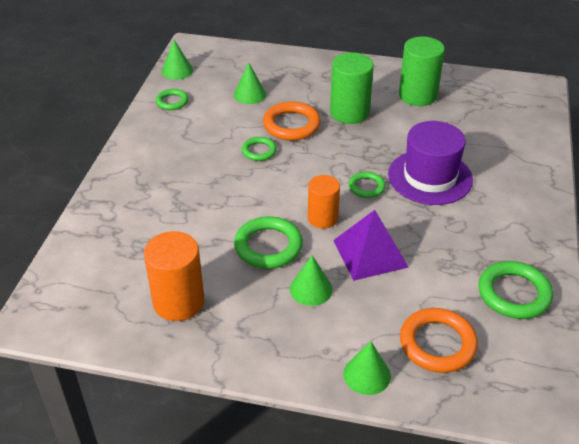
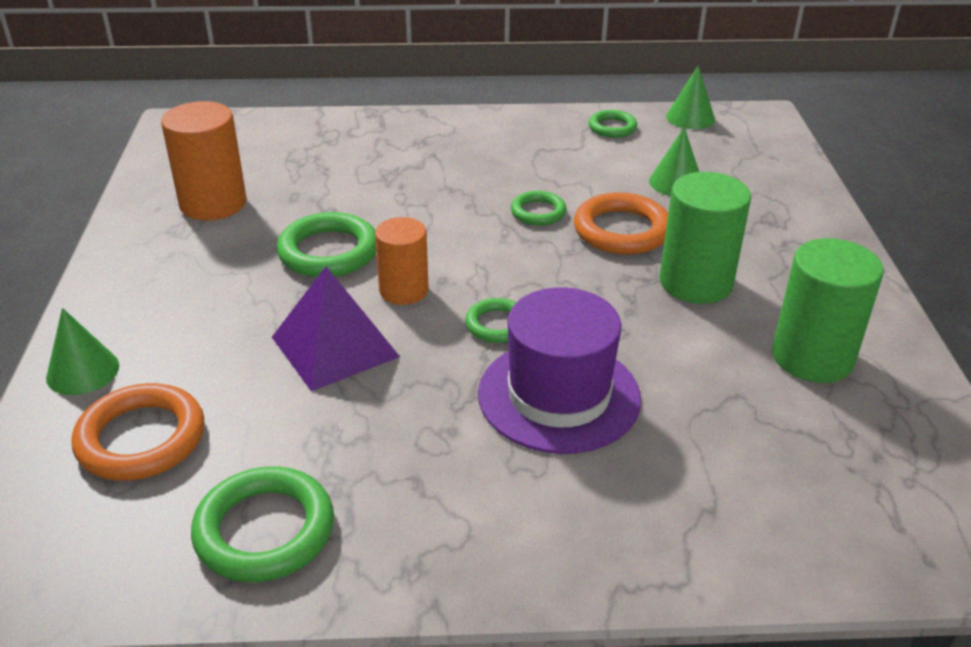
camera: 75 degrees right, 5 degrees down
green cone [290,255,333,306] -> none

